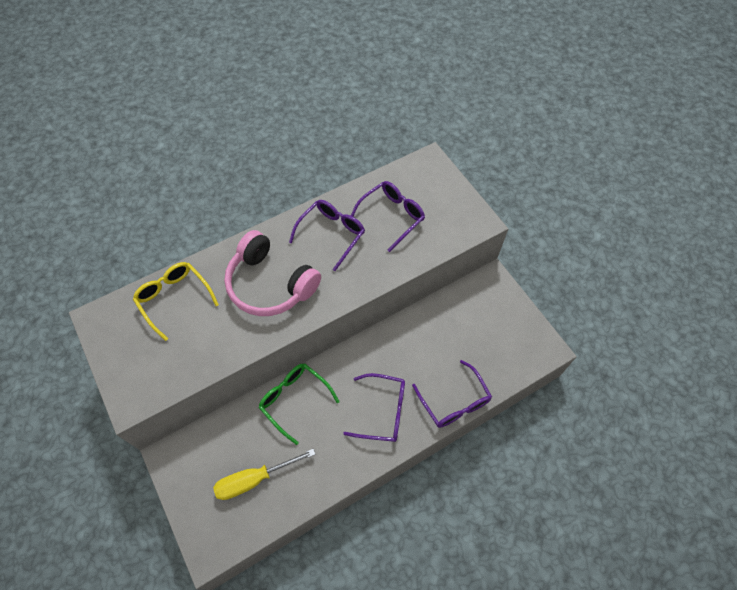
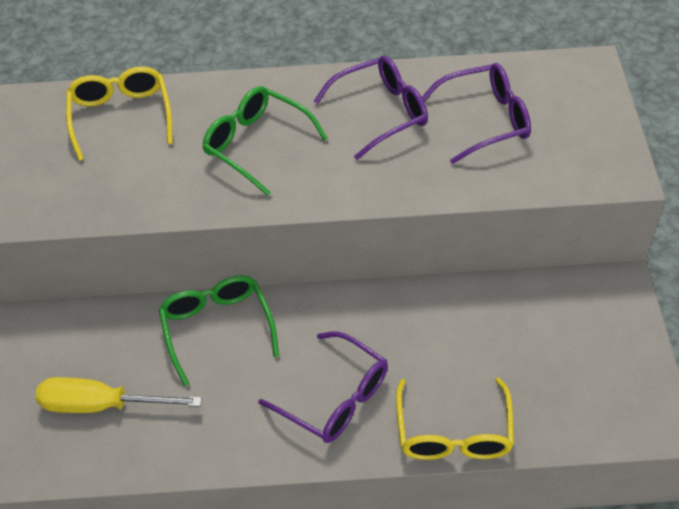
camera: 30 degrees right, 10 degrees down
pink headphones [224,230,321,316] -> green glasses [202,86,328,196]
purple glasses [412,360,492,428] -> yellow glasses [396,378,514,460]

